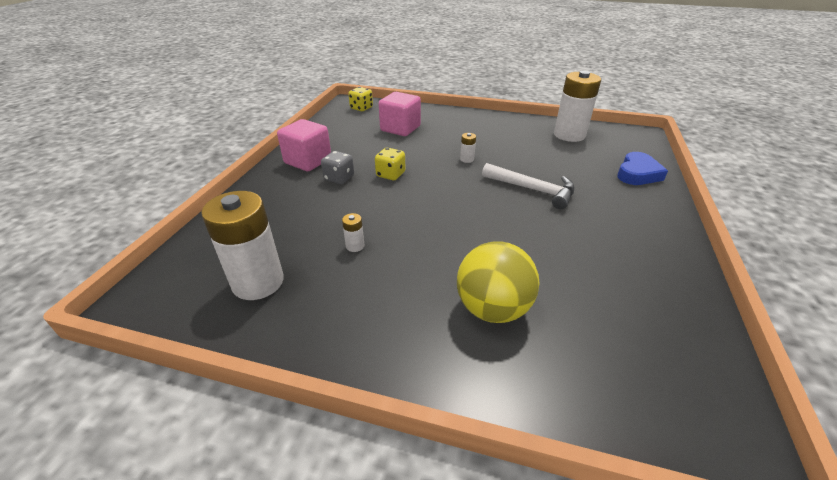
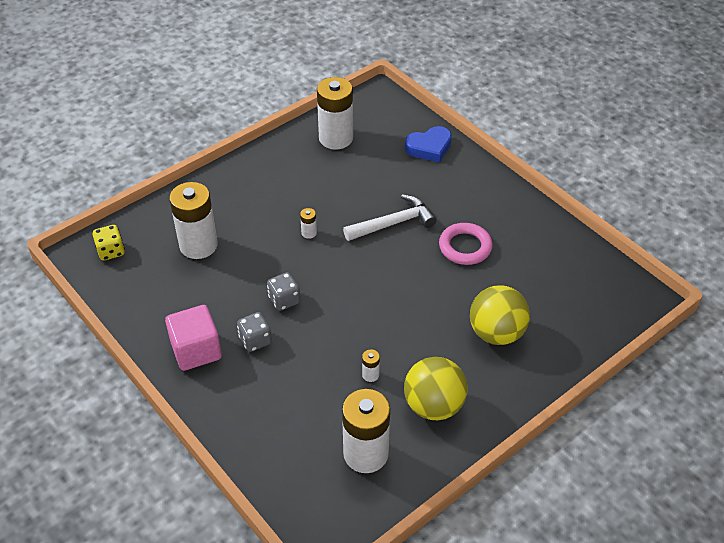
camera: 55 degrees left, 10 degrees up
yellow dice [375,148,405,180] -> grey dice [267,272,300,311]
pink cube [379,92,421,136] -> white battery [169,182,218,259]
blue heart [617,152,668,185] -> blue heart turned 90 degrees clockwise [405,126,452,163]
none -> yellow ball [404,357,468,420]
none -> pink ring [439,223,493,265]

